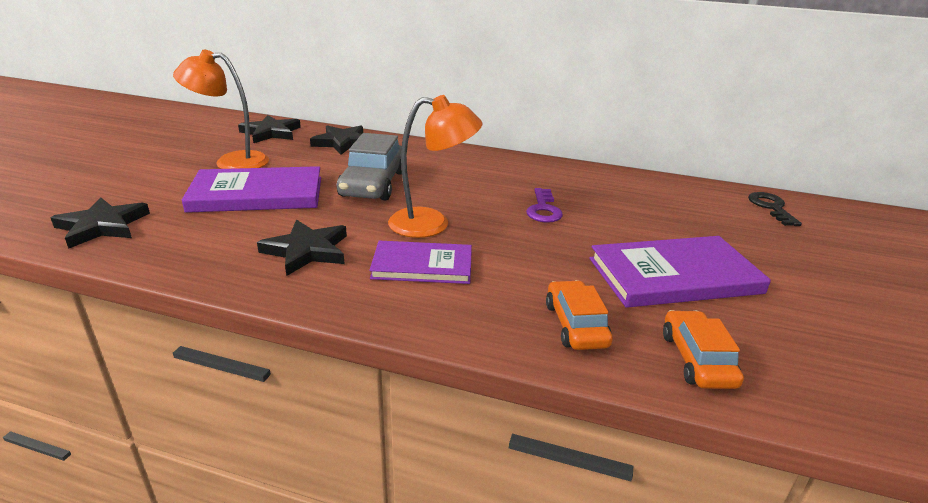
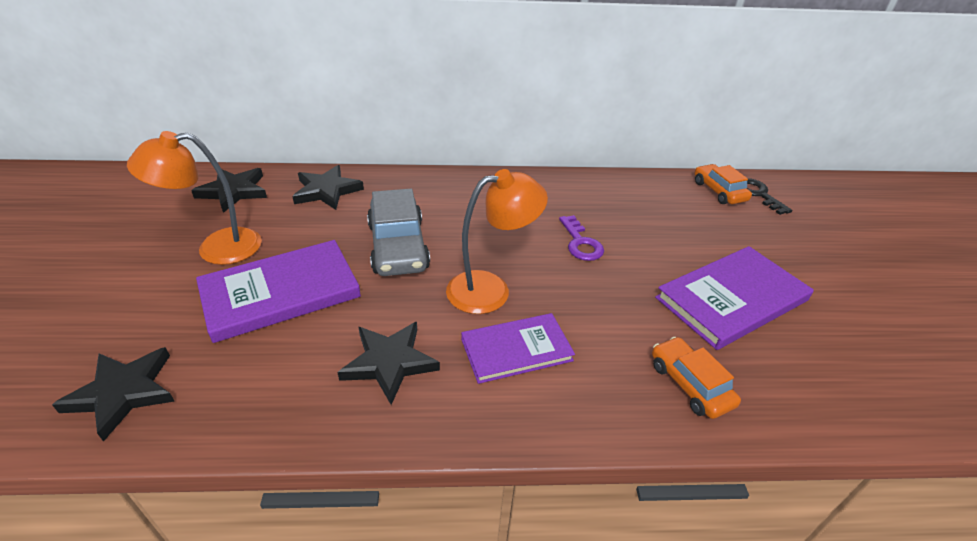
camera: 20 degrees left, 10 degrees up
orange car [663,310,744,389] -> orange car moved to [695,164,752,204]

